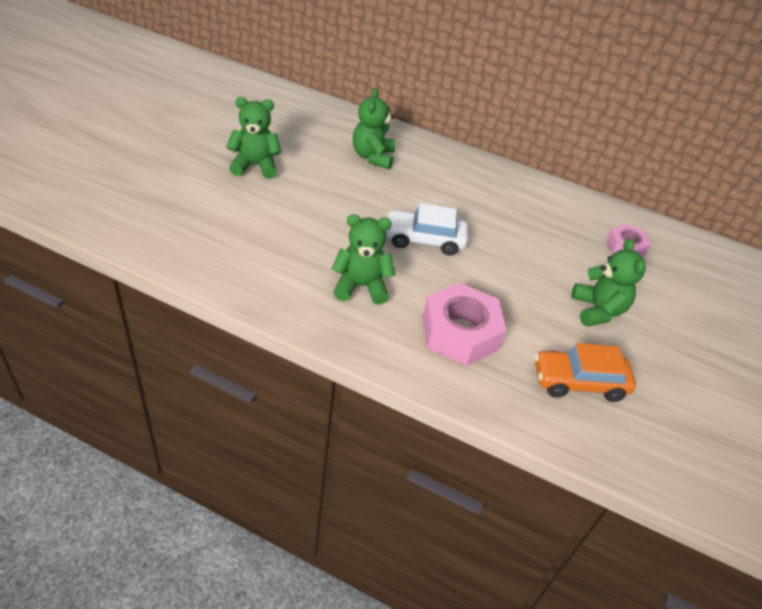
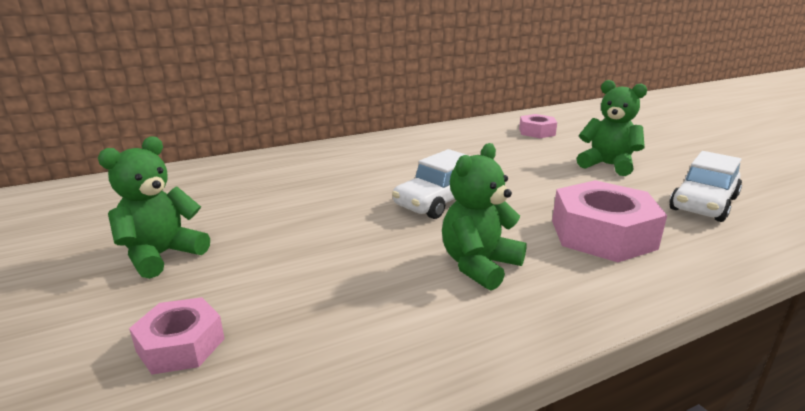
camera: 45 degrees left, 20 degrees down
green teddy bear [353,88,395,169] -> none
orange car [535,343,636,402] -> white car [669,151,742,222]
none -> pink nut [129,297,225,375]

